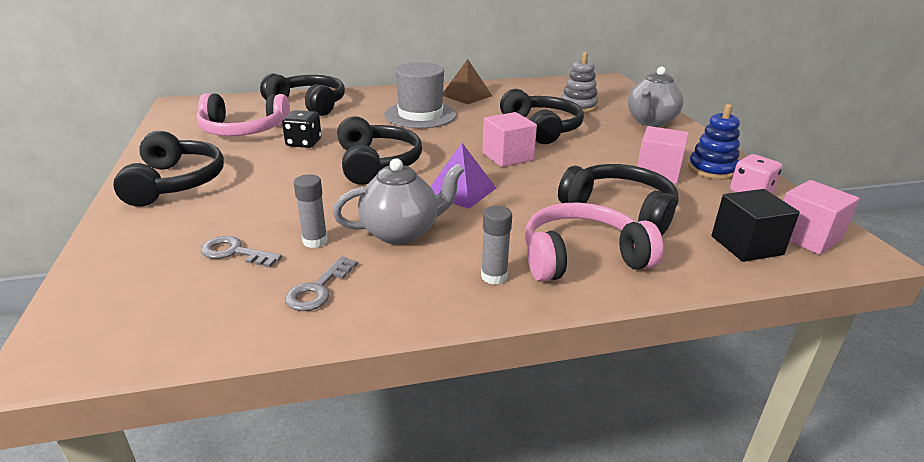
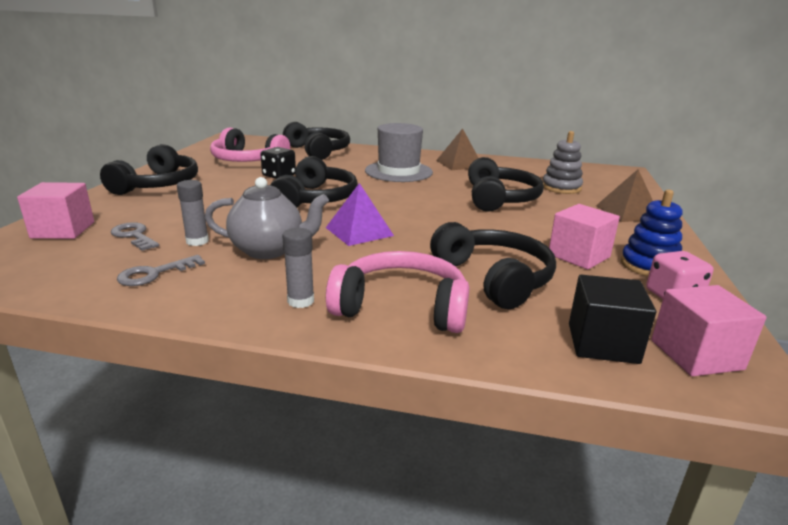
camera: 25 degrees right, 5 degrees down
pink cube [482,112,537,167] -> pink cube moved to [17,182,94,239]
grey teapot [628,67,684,127] -> brown pyramid [596,169,653,222]

